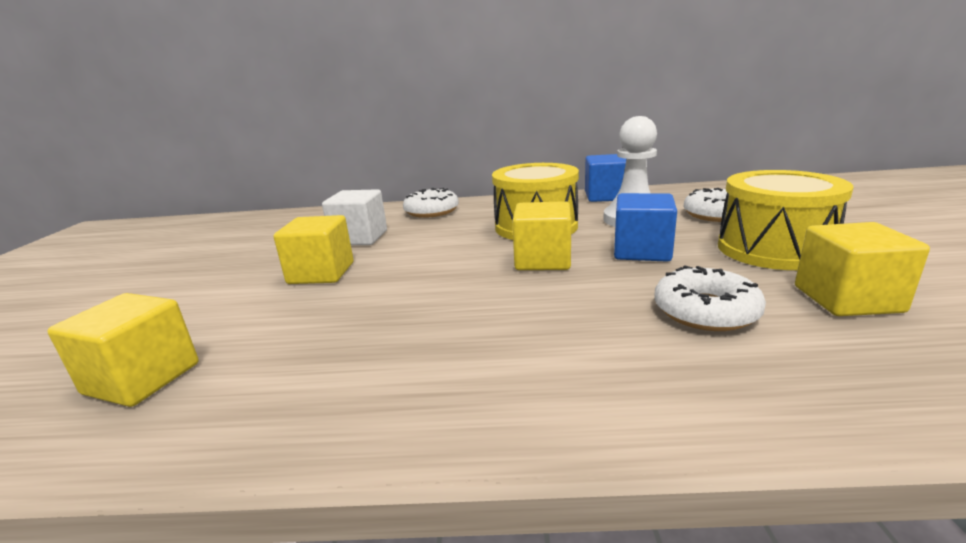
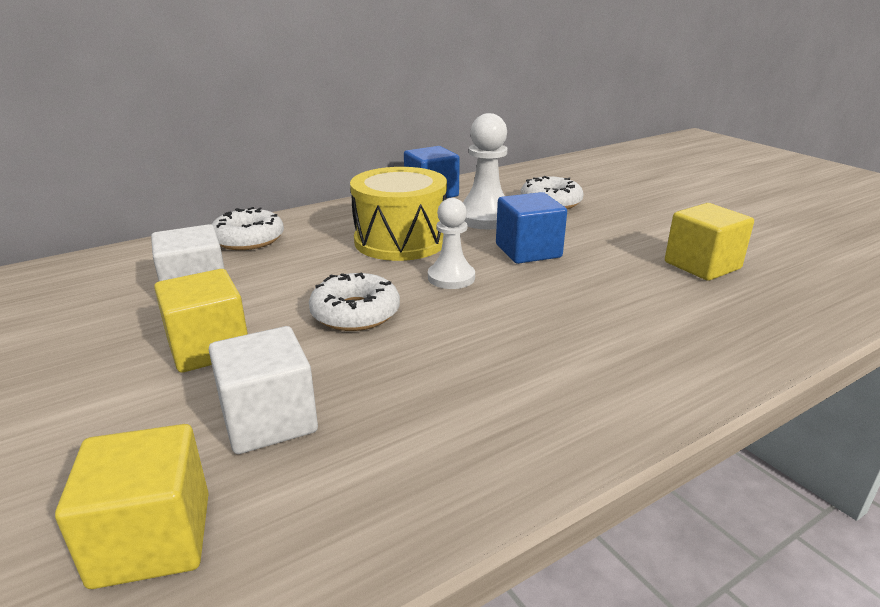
camera: 35 degrees left, 5 degrees up
yellow cube [512,201,571,270] -> white pawn [428,198,475,289]
white donut [654,265,766,331] -> white donut moved to [309,272,400,331]
yellow drum [718,170,854,270] -> none
none -> white cube [209,326,318,454]

